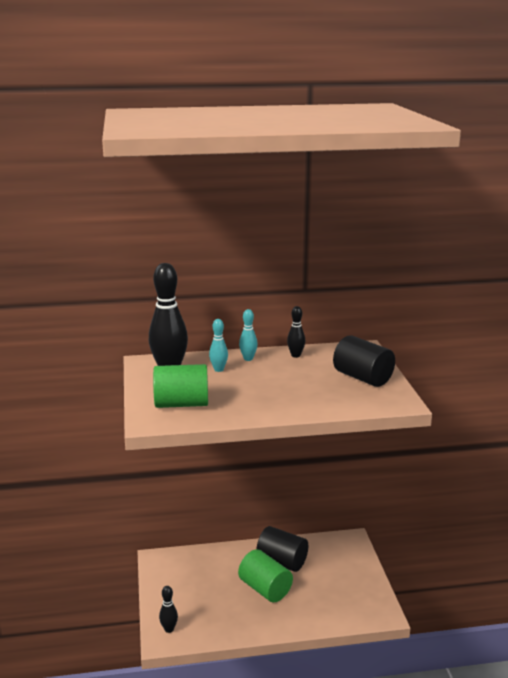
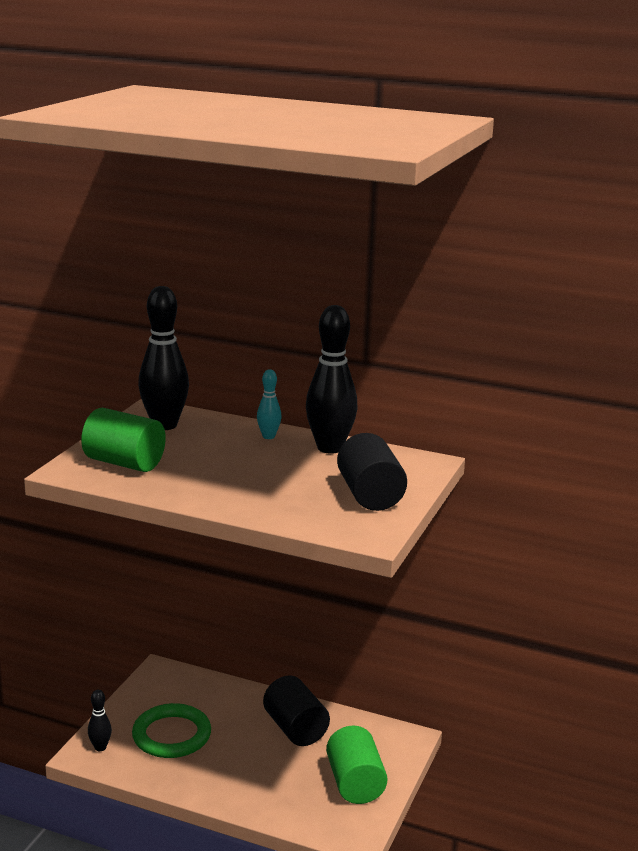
camera: 30 degrees right, 0 degrees up
turquoise bowling pin [209,319,228,372] -> none
green cylinder [238,549,293,602] -> green cylinder moved to [326,726,388,804]
black bowling pin [287,306,305,358] -> black bowling pin [306,305,358,454], size x2.05
none -> green ring [132,703,211,758]

